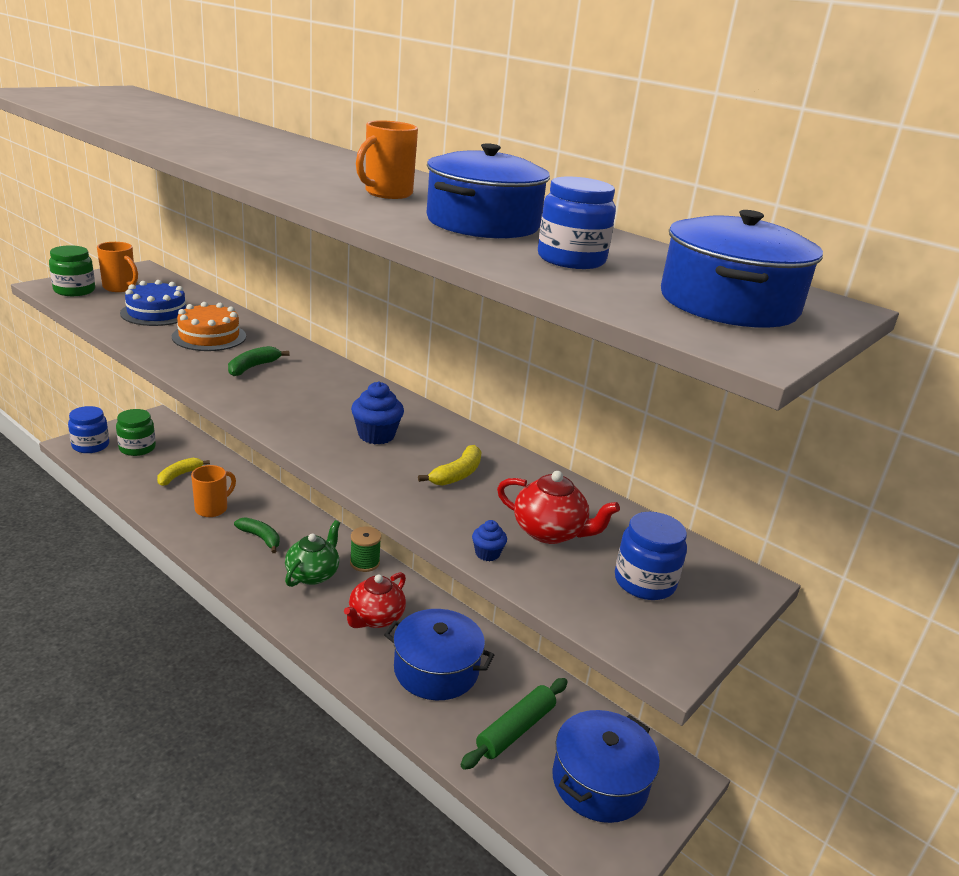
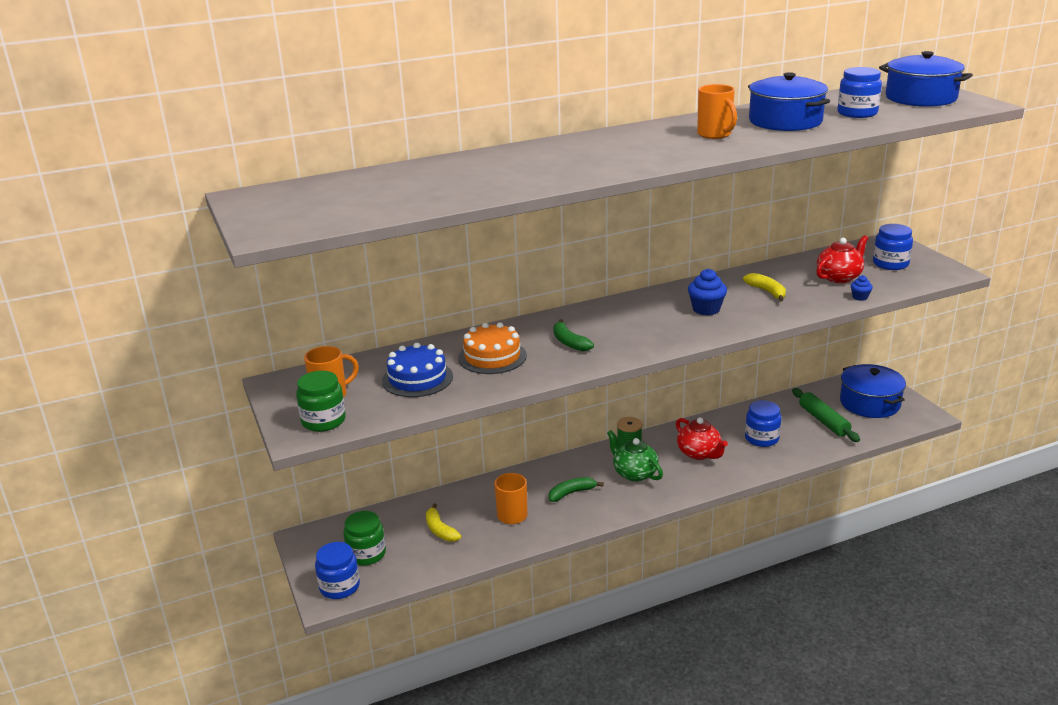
camera: 60 degrees left, 0 degrees up
blue pot [384,609,494,700] -> blue jar [745,400,781,447]

